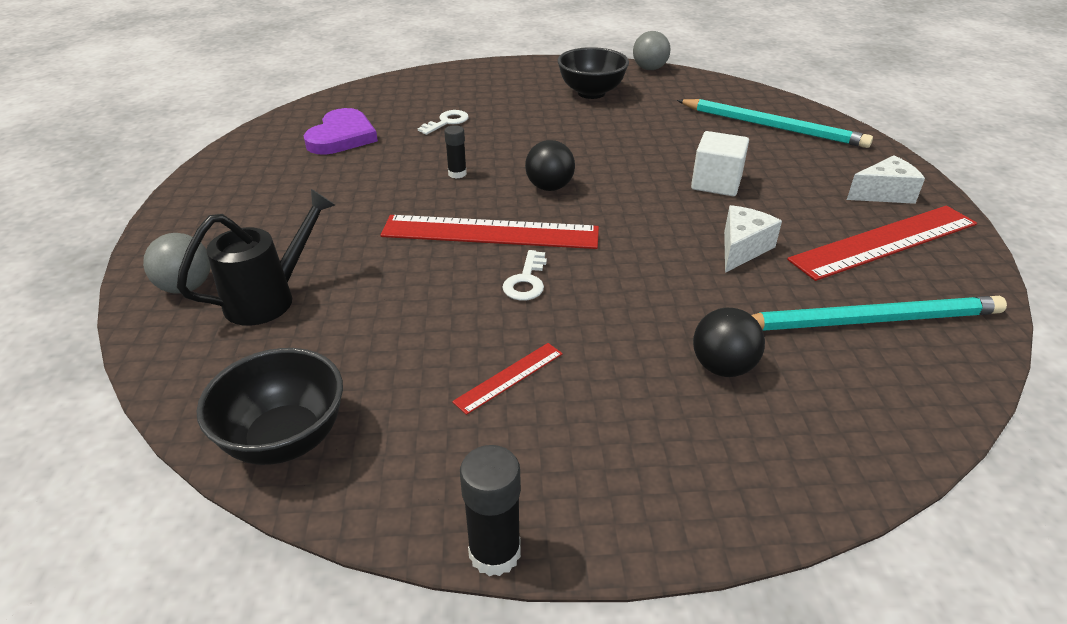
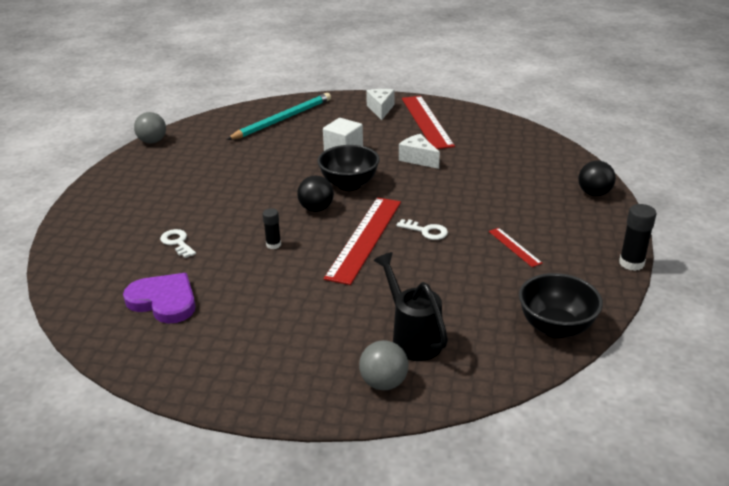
camera: 75 degrees left, 5 degrees down
black bowl [557,47,629,99] -> black bowl moved to [318,145,380,191]
black ball [693,308,765,377] -> black ball moved to [578,161,616,196]
turquoise pencil [752,296,1007,331] -> none

